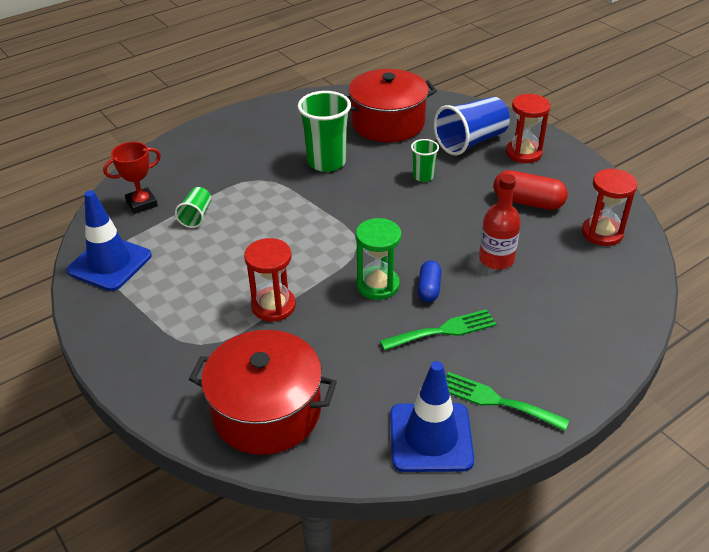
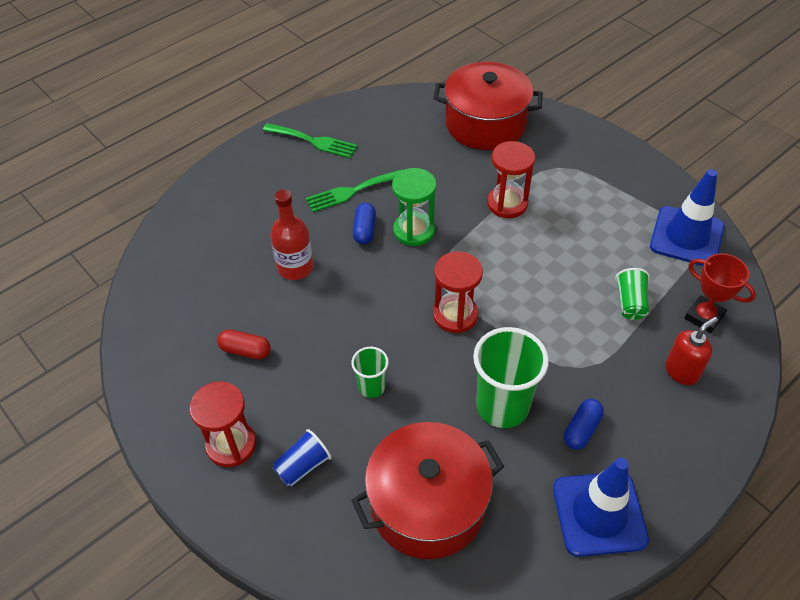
camera: 175 degrees right, 10 degrees up
red trophy [103,142,161,214] -> red trophy turned 75 degrees clockwise [685,253,756,333]
blue traffic cone [390,361,474,472] -> blue traffic cone moved to [553,458,649,557]
blue cup [434,97,510,155] -> blue cup [272,429,331,487], size x0.53
red capsule [493,170,568,210] -> red capsule [217,329,271,359], size x0.62
red hourglass [582,168,637,246] -> red hourglass moved to [433,251,483,333]
none -> blue capsule [564,399,604,450]
none -> red soap dispenser [665,317,718,385]

